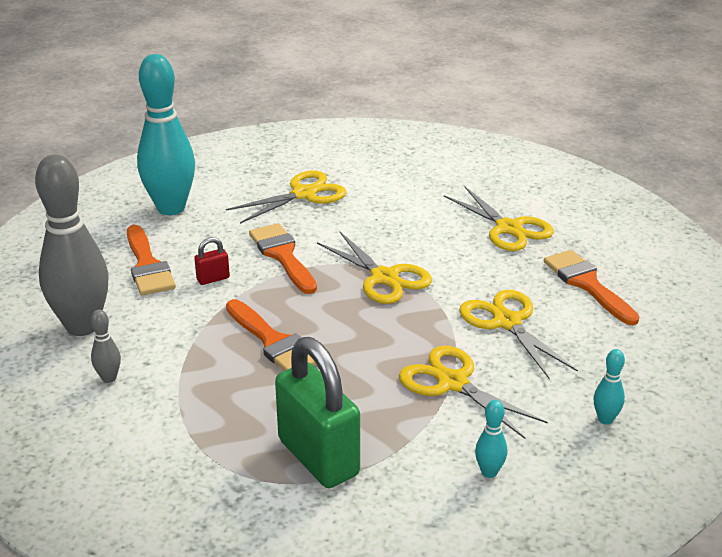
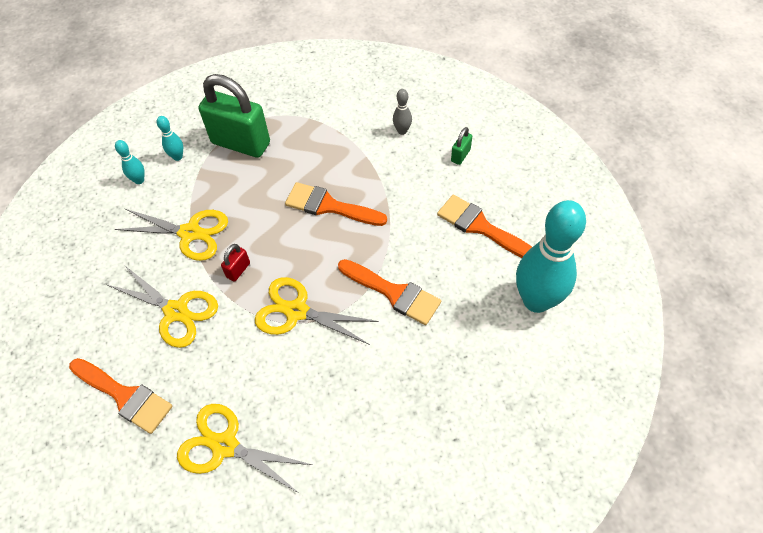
camera: 150 degrees right, 25 degrees up
grey bowling pin [35,155,108,336] -> green padlock [451,127,472,165]
red padlock [194,237,230,285] -> red padlock moved to [221,244,250,282]
yellow scissors [226,170,347,224] -> none
turquoise bowling pin [594,349,625,425] -> turquoise bowling pin moved to [157,116,183,161]

